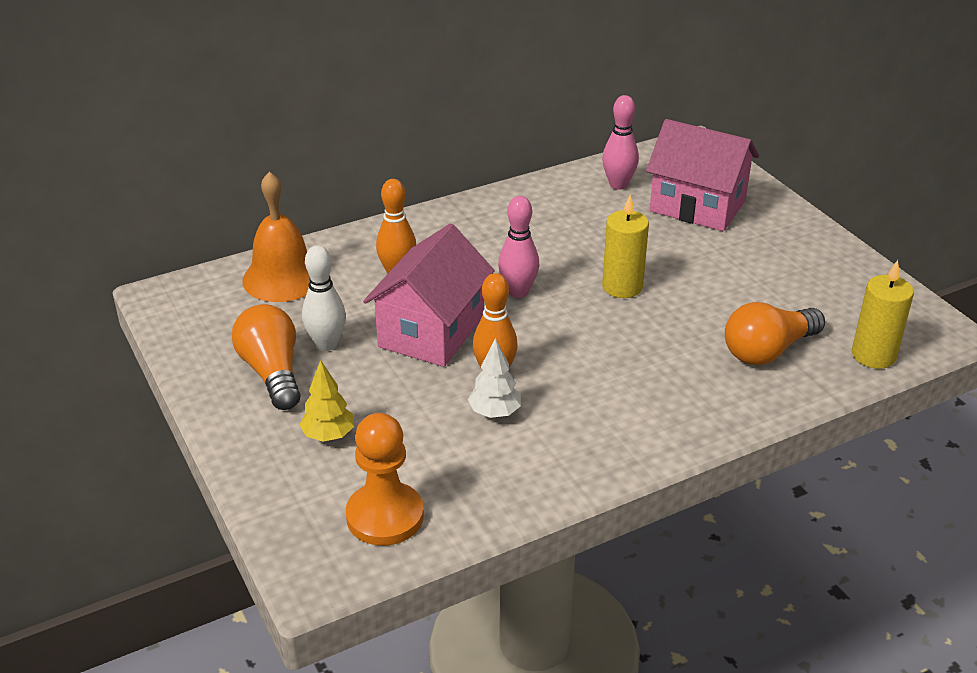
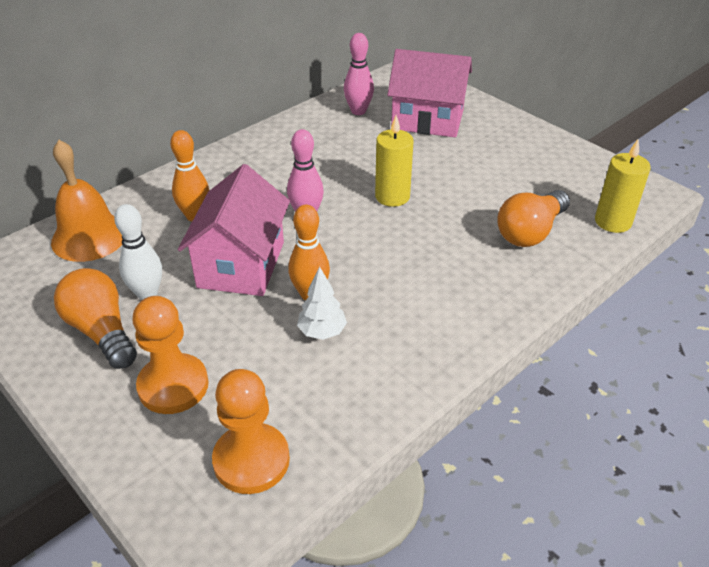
camera: 15 degrees left, 5 degrees up
yellow tree [299,360,354,442] -> orange pawn [132,296,209,414]

